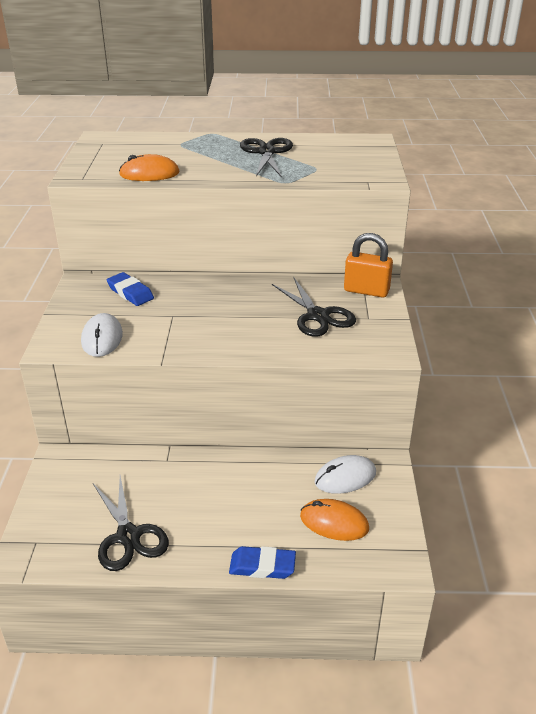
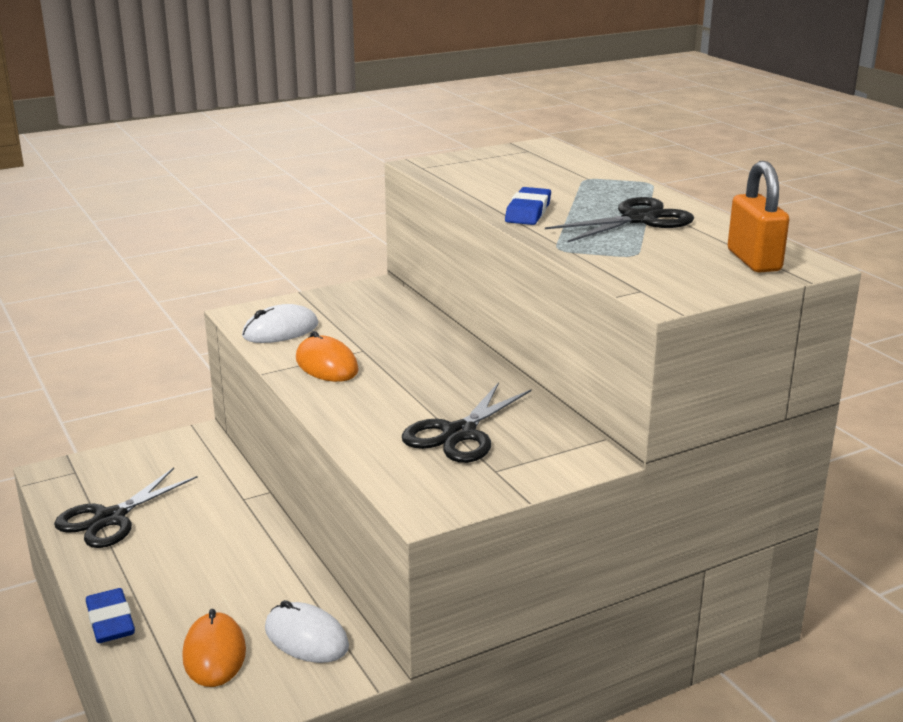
camera: 60 degrees right, 10 degrees down
blue eraser [107,272,154,306] -> blue eraser moved to [505,187,551,225]
orange mouse [119,154,180,181] -> orange mouse moved to [296,331,359,382]
orange padlock [344,233,393,298] -> orange padlock moved to [728,161,789,273]

